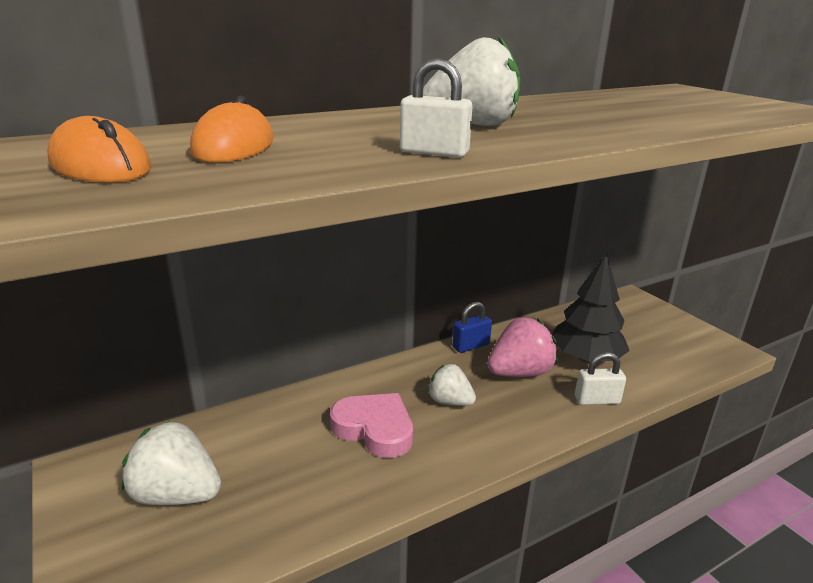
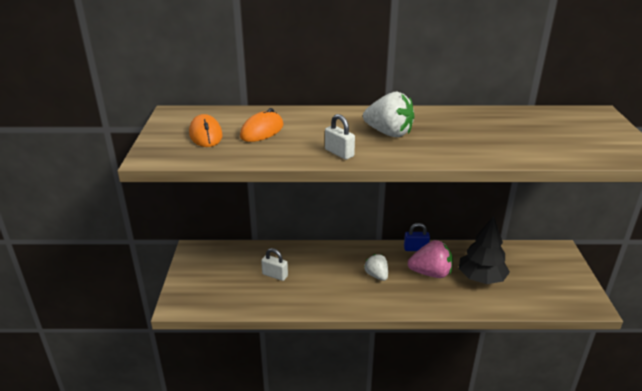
camera: 30 degrees right, 5 degrees up
white strawberry [122,421,221,505] -> none
pink heart [330,393,413,458] -> none
white padlock [575,352,626,405] -> white padlock moved to [261,248,288,281]

